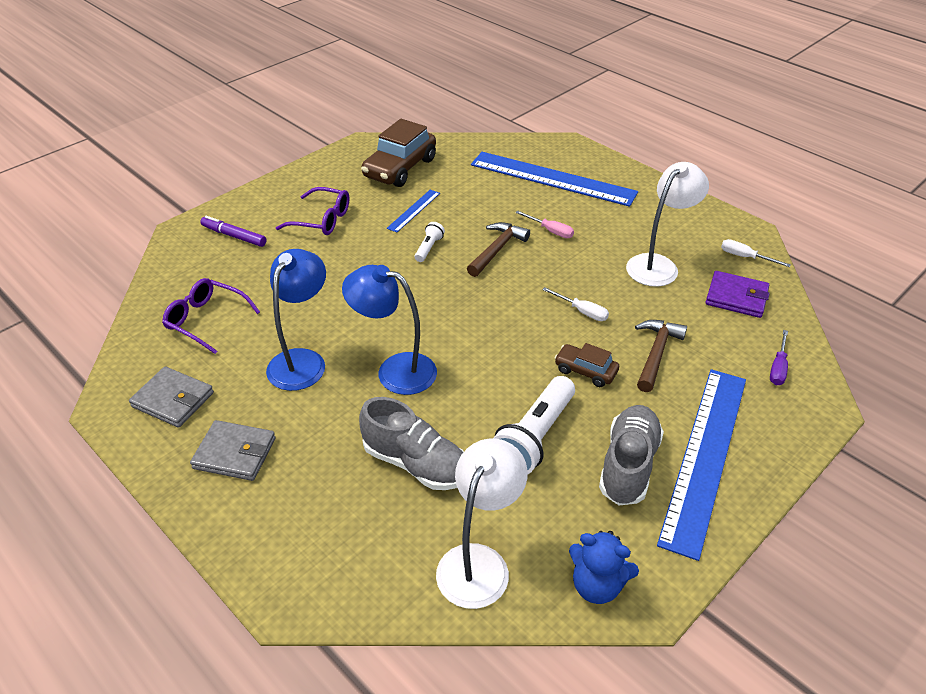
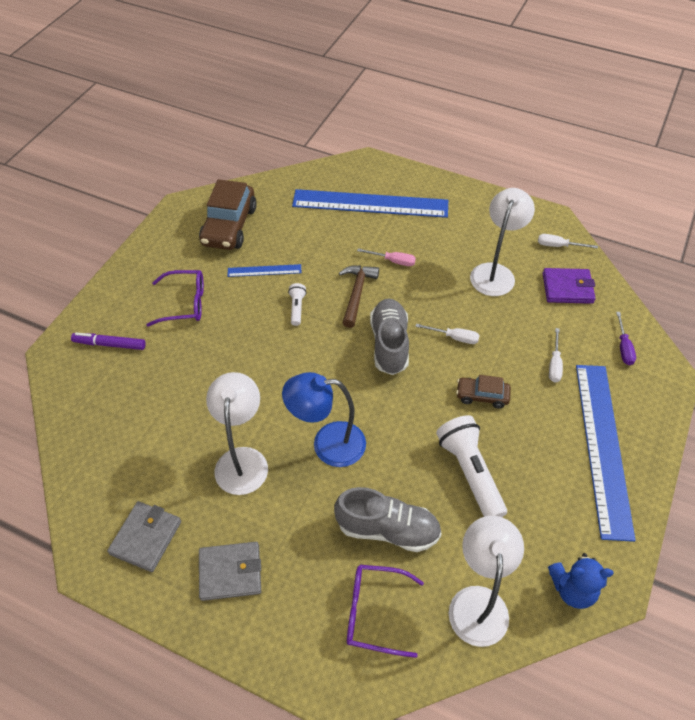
camera: 20 degrees left, 10 degrees up
grey wallet [129,367,214,428] -> grey wallet turned 75 degrees counterclockwise [107,501,181,572]
purple glasses [162,278,260,354] -> purple glasses moved to [347,565,424,658]
blue lamp [266,249,326,391] -> white lamp [206,372,268,495]
blue ruler [387,190,440,233] -> blue ruler turned 75 degrees clockwise [227,264,301,277]
white flashlight [493,376,575,474] -> white flashlight turned 150 degrees clockwise [436,415,507,517]
grey shoe [599,405,664,506] -> grey shoe moved to [370,299,409,375]
brown hammer [635,320,687,392] -> none
none -> white screwdriver [549,328,563,383]

